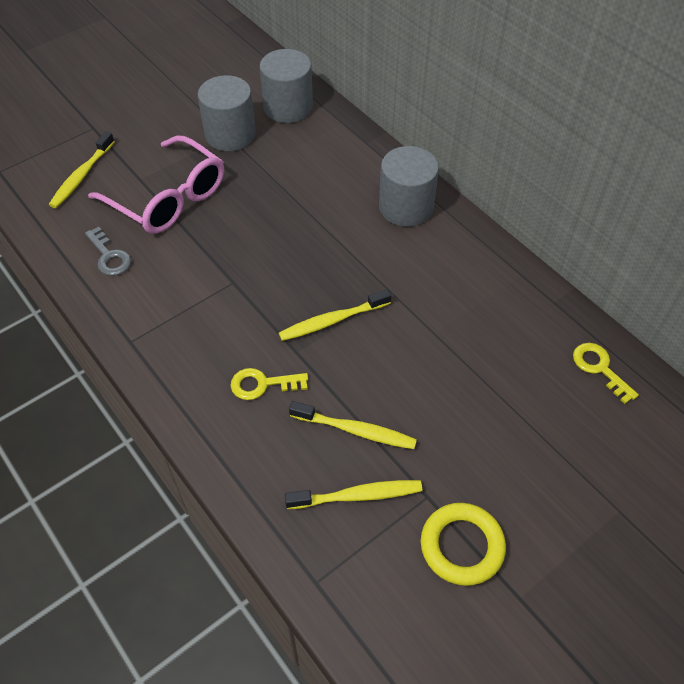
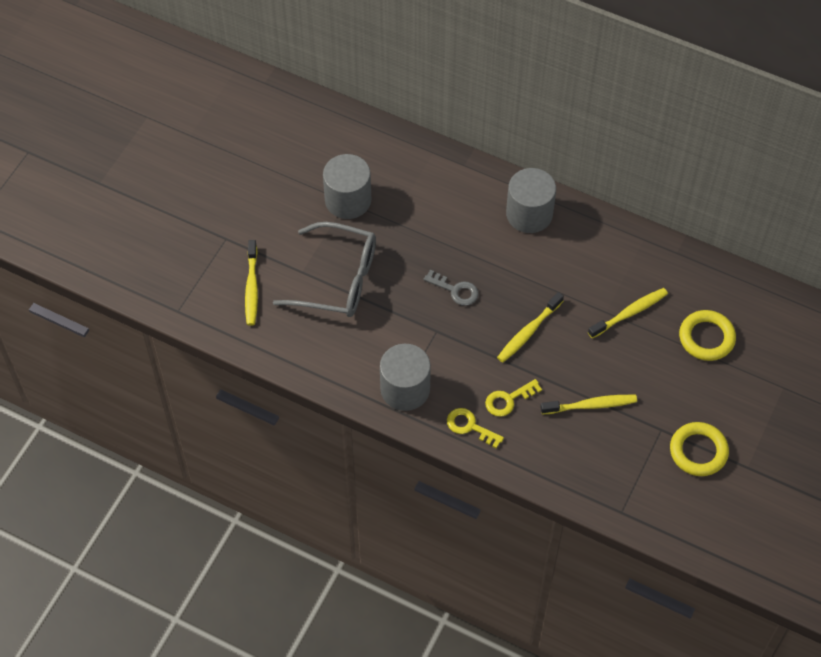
camera: 25 degrees left, 5 degrees up
grey key [85,227,131,276] -> grey key moved to [424,270,479,306]
pink glasses [88,135,224,234] -> grey glasses [273,222,376,317]
grey cylinder [259,49,313,123] -> grey cylinder moved to [380,344,431,411]
yellow toothbrush [285,480,422,509] -> yellow toothbrush moved to [588,288,668,338]
yellow key [573,343,639,404] -> yellow key moved to [447,408,504,449]
none -> yellow ring [679,310,736,361]

